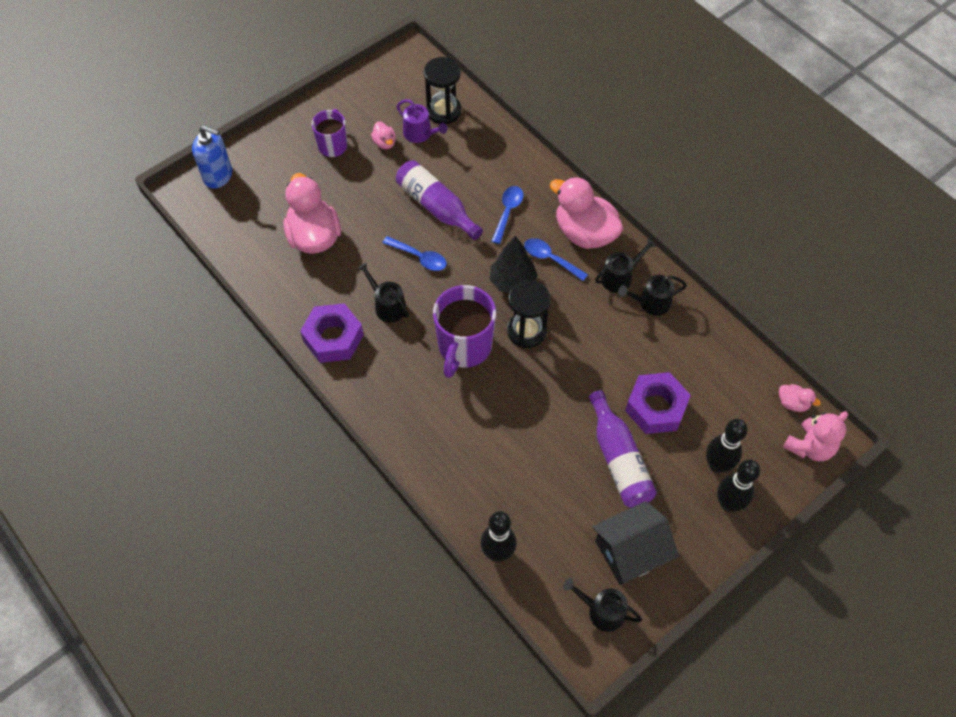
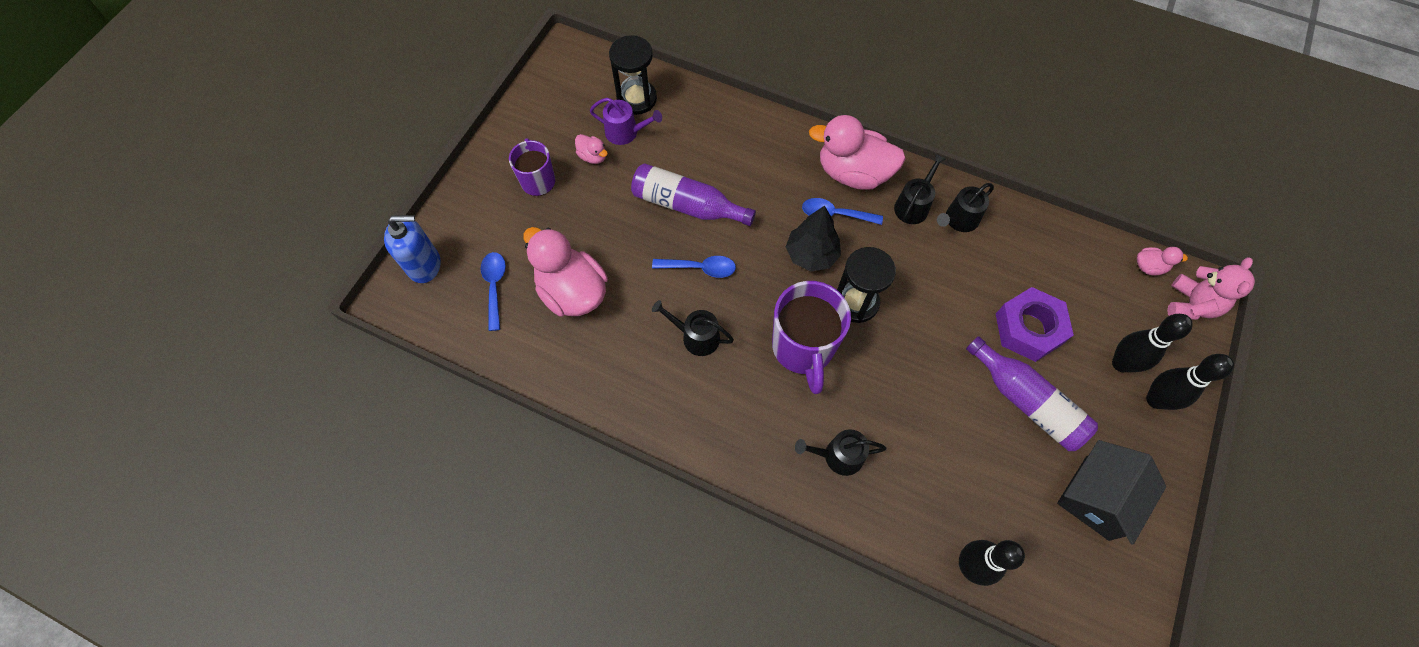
camera: 25 degrees left, 5 degrees up
purple nut [300,303,364,363] -> none
blue spoon [492,186,523,244] -> blue spoon moved to [481,252,506,331]
black watering can [563,578,642,632] -> black watering can moved to [795,429,886,476]

